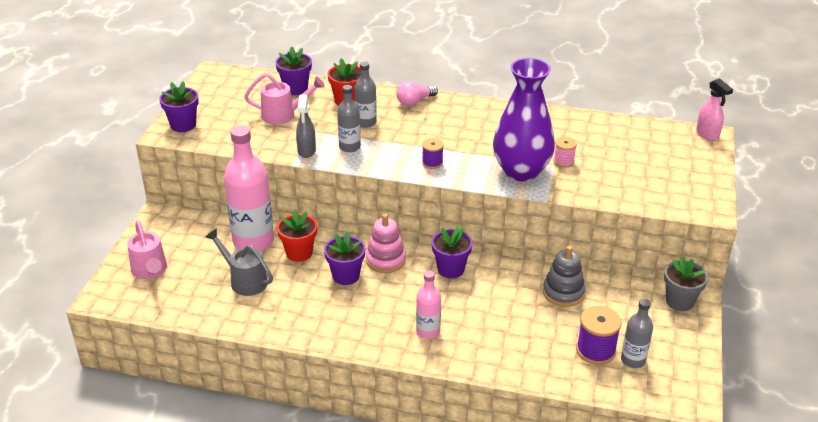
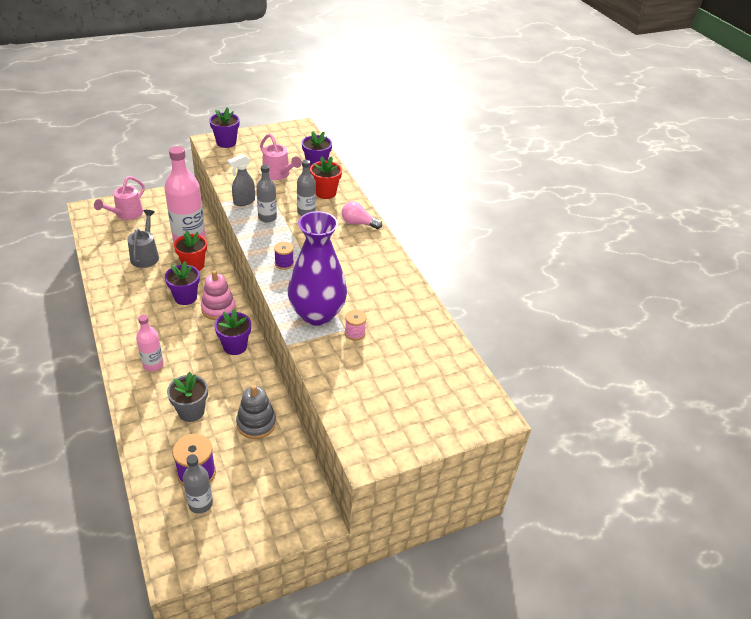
camera: 50 degrees right, 5 degrees up
grey flower pot [664,256,708,311] -> grey flower pot moved to [167,372,208,422]
pink spray bottle [696,78,733,141] -> none

